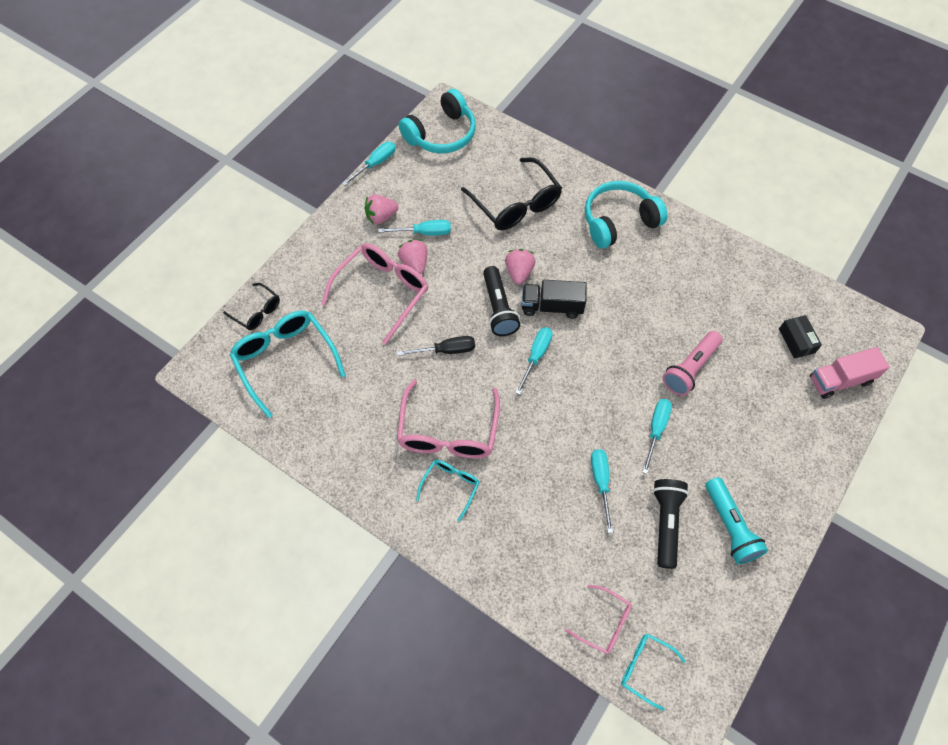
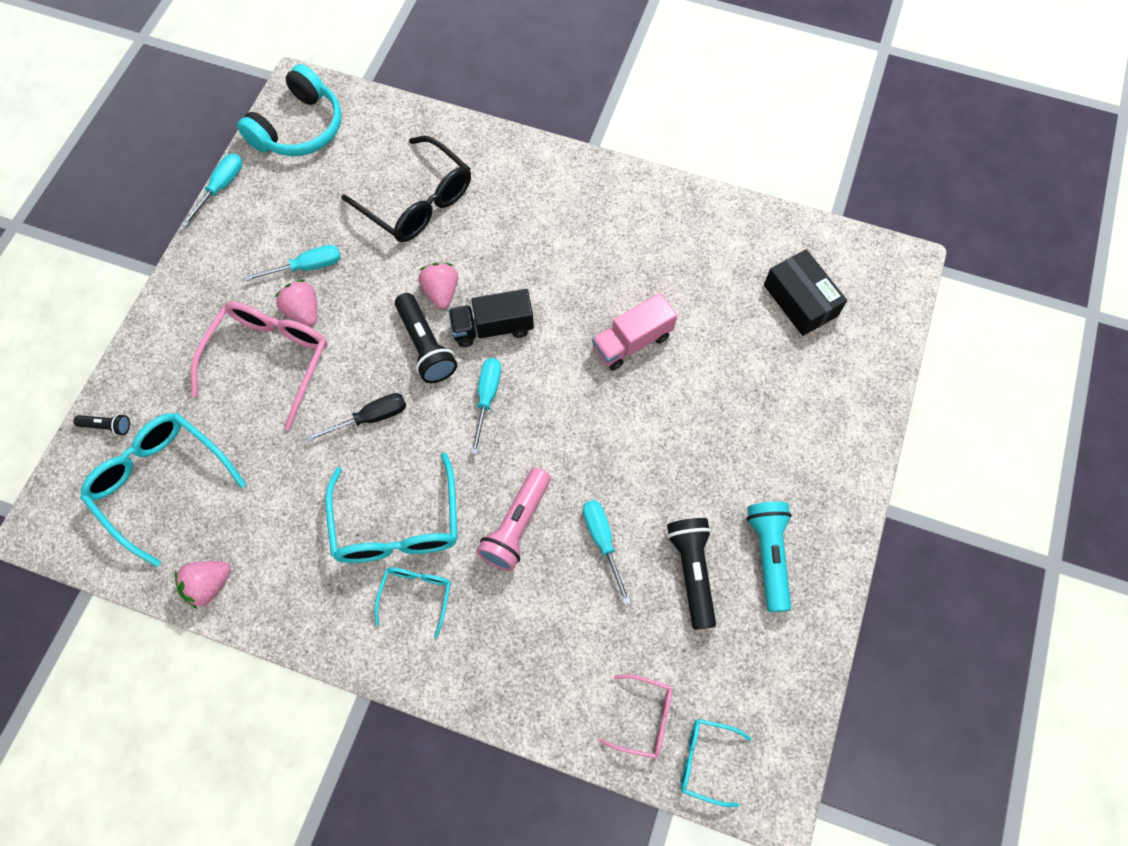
camera: 15 degrees left, 5 degrees up
black glasses [223,283,280,330] -> black flashlight [74,414,130,435]
pink strawberry [365,195,399,224] -> pink strawberry moved to [175,561,231,609]
pink glasses [397,380,500,459] -> turquoise glasses [325,452,458,563]
turquoise headphones [585,181,667,249] -> none
turquoise screwdriver [642,399,672,474] -> none
pink flashlight [662,331,723,396] -> pink flashlight moved to [476,468,551,571]
turquoise flashlight [705,477,768,564] -> turquoise flashlight turned 150 degrees counterclockwise [747,502,792,612]
black box [779,315,822,359] -> black box [764,249,847,336], size x1.51
pink truck [810,347,890,399] -> pink truck moved to [592,293,677,370]

